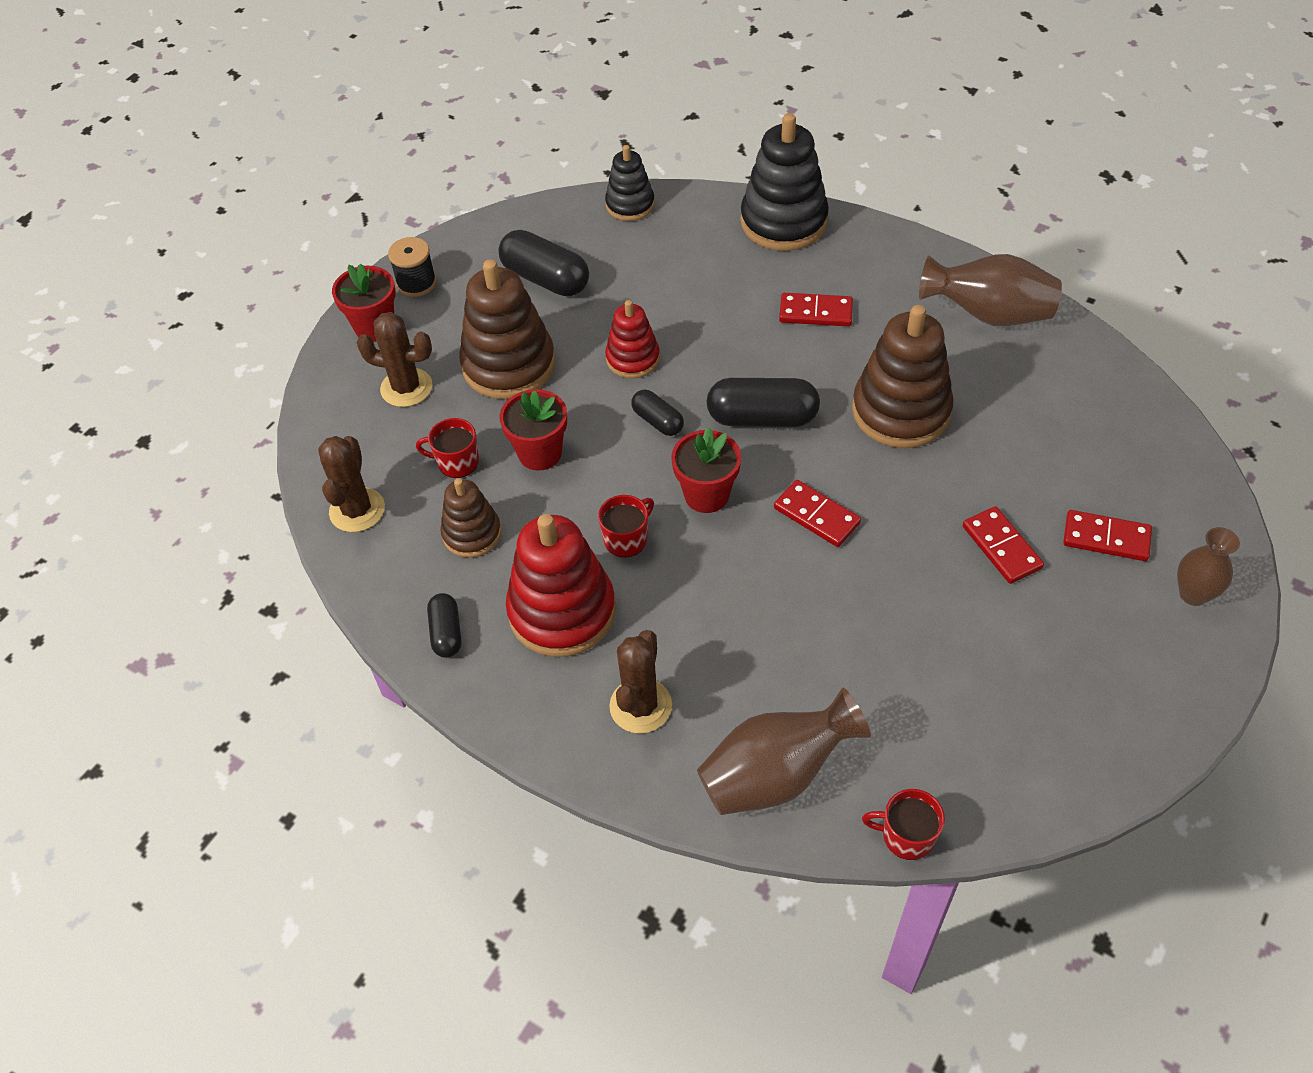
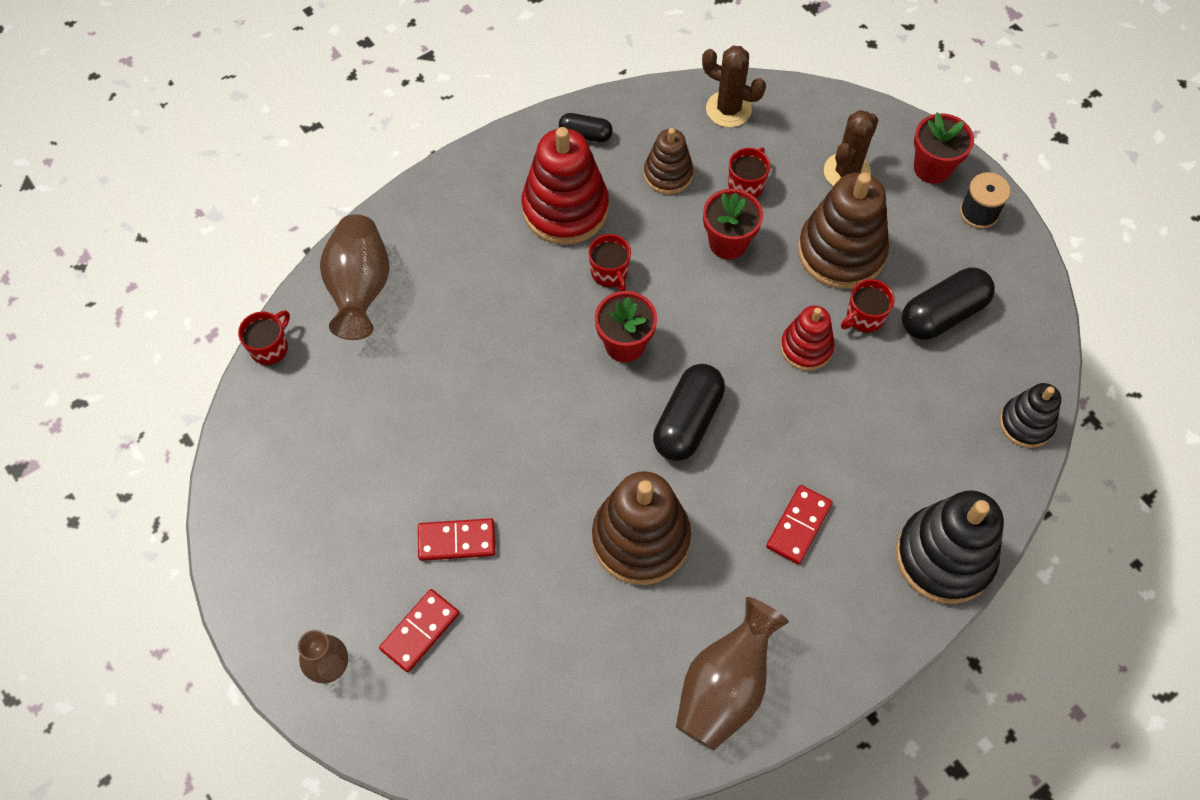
camera: 110 degrees right, 10 degrees up
brown cactus [609,630,672,734] -> none
black capsule [631,389,684,436] -> none
red domino [774,480,861,547] -> none
none -> red mug [841,279,895,333]

